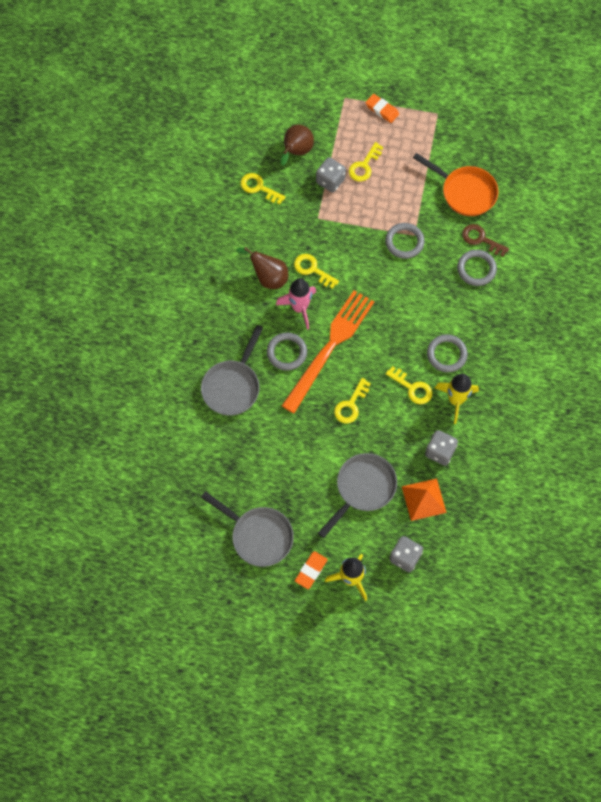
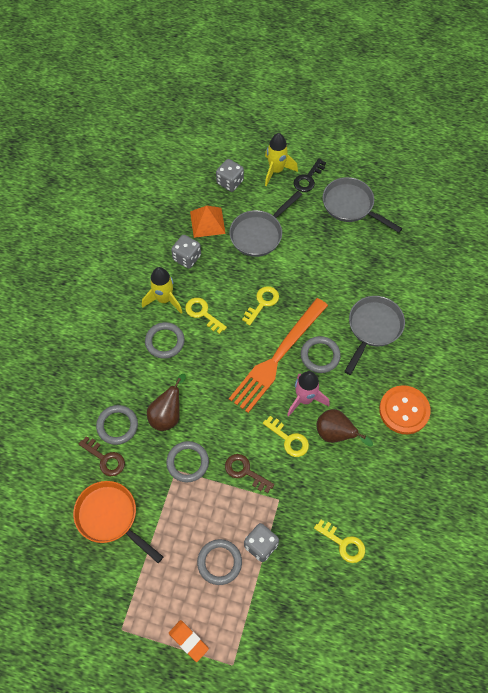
camera: 175 degrees left, 5 degrees down
brown pear [281,125,314,166] -> brown pear moved to [147,374,186,431]
orange eraser [295,551,328,589] -> black key [294,158,326,192]
yellow key [349,142,383,182] -> grey ring [197,539,242,585]
none -> brown key [225,454,274,493]
none -> orange button [379,385,431,434]

